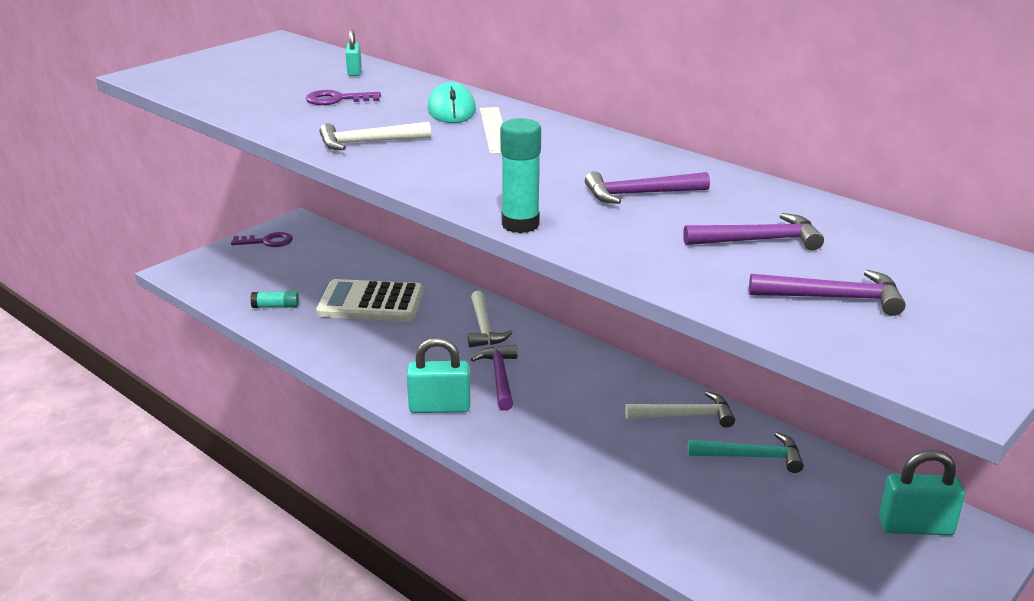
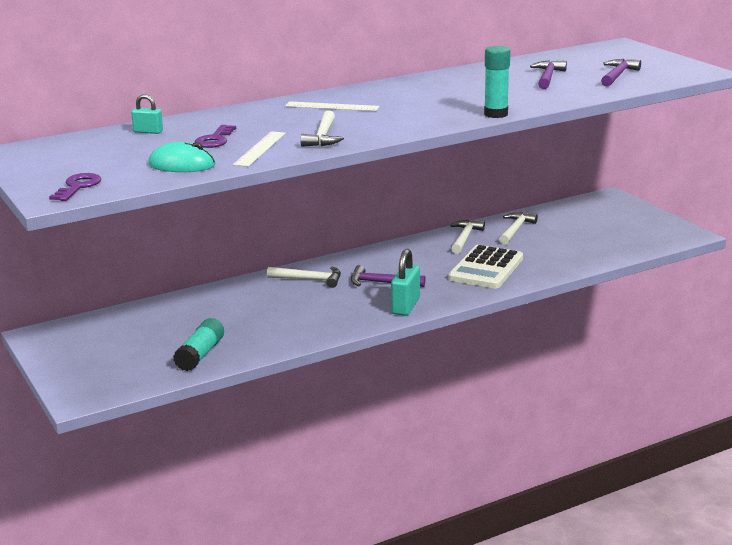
camera: 70 degrees left, 5 degrees down
purple key [231,232,293,247] -> purple key moved to [49,173,101,201]
turquoise glue stick [251,291,299,308] -> turquoise glue stick [173,318,224,371], size x1.64
white calculator [316,279,424,321] -> white calculator moved to [448,245,523,289]
turquoise mouse [428,82,476,123] -> turquoise mouse moved to [148,142,215,172]
purple hammer [585,171,710,204] -> none
turquoise hammer [688,432,804,473] -> white hammer [499,212,538,245]
turquoise padlock [879,450,965,535] -> none
none -> white ruler [233,131,286,167]

